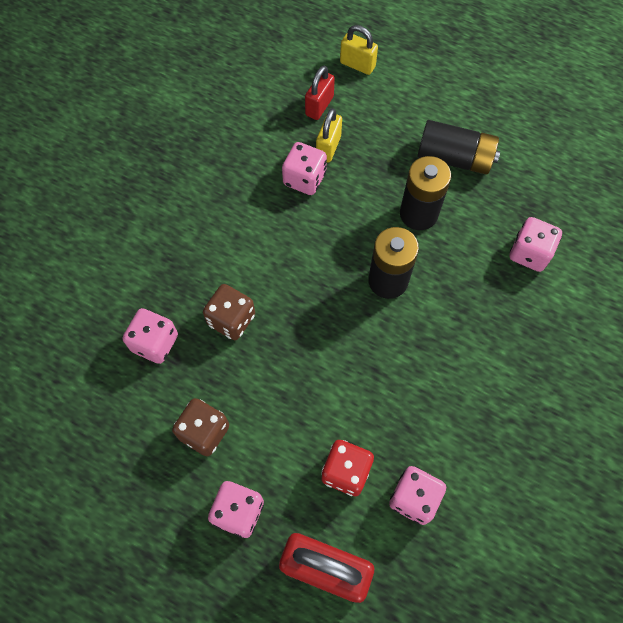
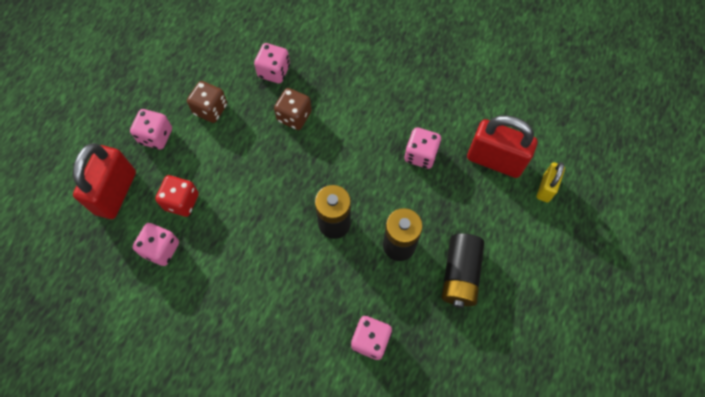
camera: 85 degrees right, 0 degrees up
red padlock [305,66,335,120] -> red padlock [467,115,537,178], size x1.81
yellow padlock [316,108,342,163] -> none

